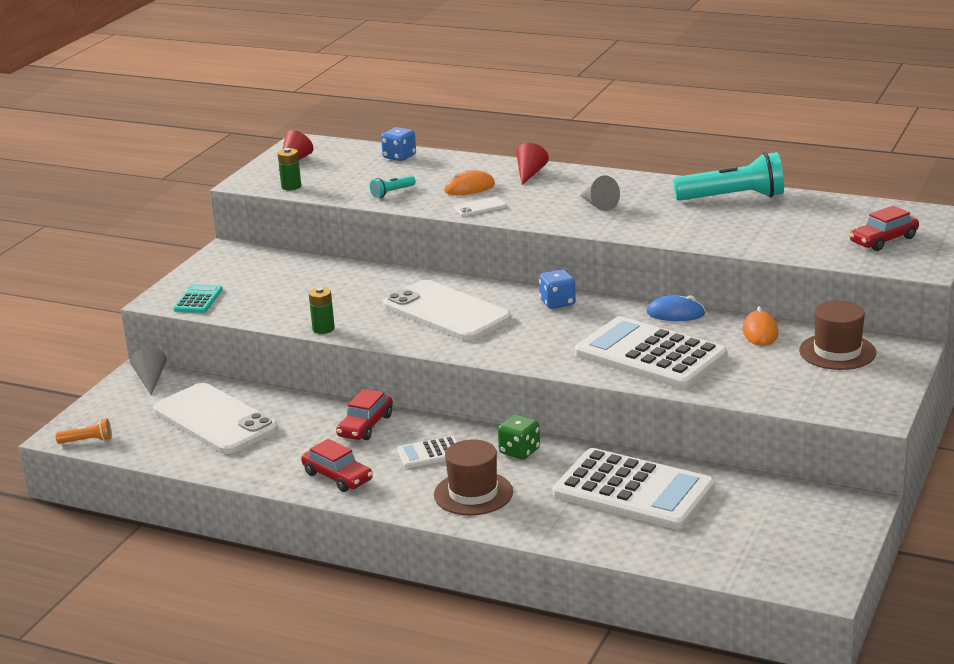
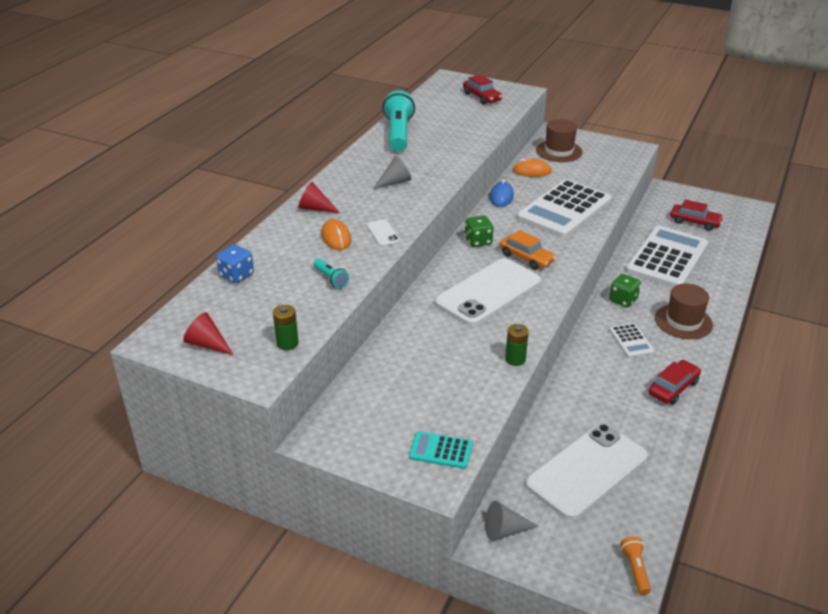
camera: 90 degrees left, 10 degrees up
red car [336,389,393,440] -> red car moved to [670,199,724,231]
blue dice [539,269,576,309] -> green dice [465,215,494,247]
none -> orange car [500,230,556,270]

